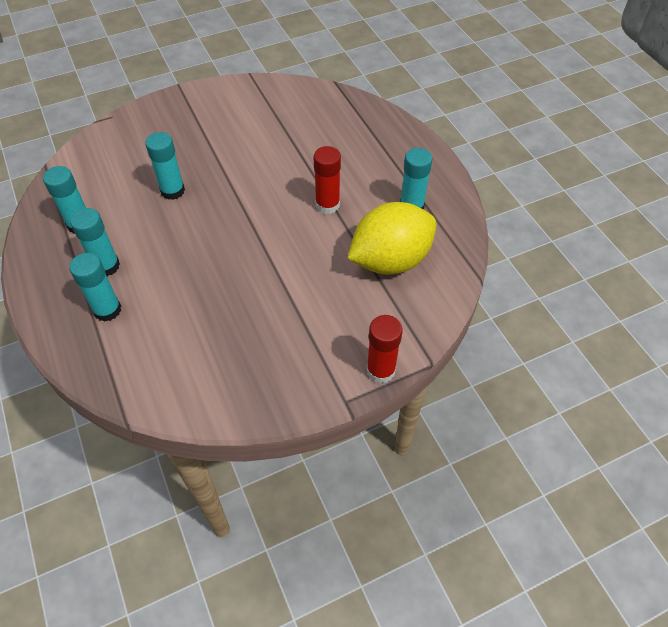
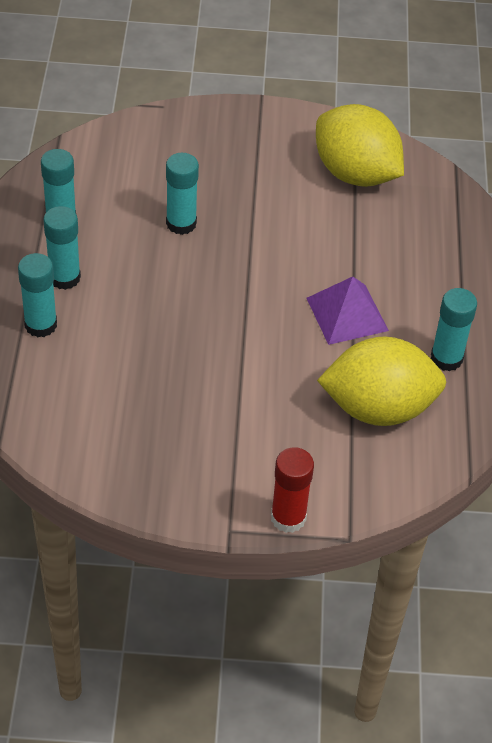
camera: 25 degrees right, 5 degrees down
red glue stick [314,146,341,214] -> purple pyramid [306,277,389,345]
none -> yellow lemon [316,104,404,187]

